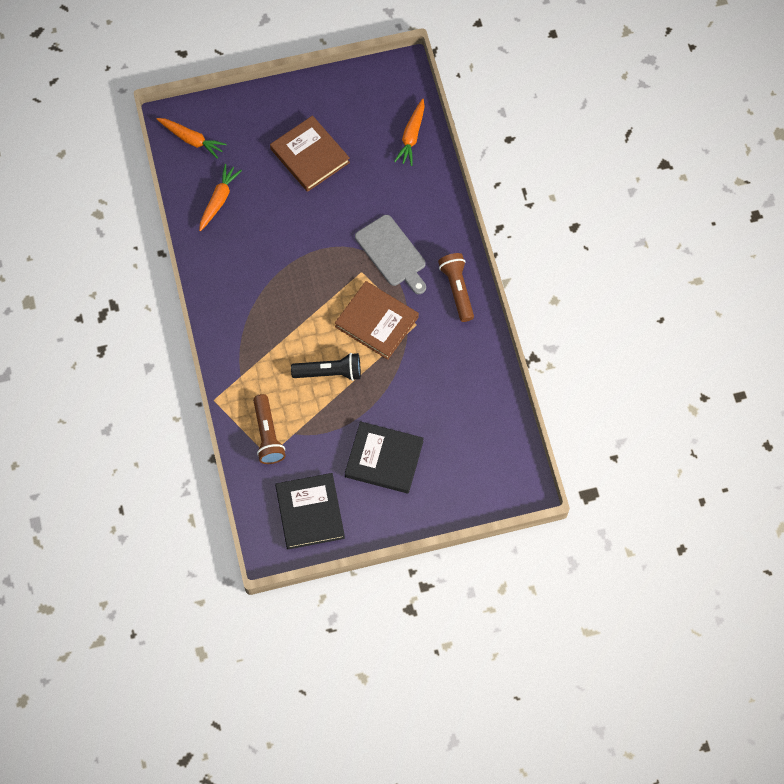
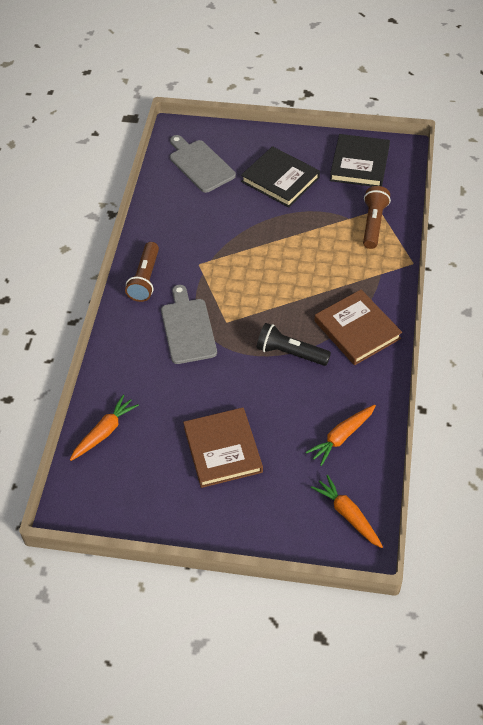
camera: 155 degrees left, 15 degrees down
black flashlight [291,353,361,381] -> black flashlight moved to [257,323,331,366]
brown book [335,281,419,360] -> brown book moved to [315,290,402,365]
none -> grey cutting board [170,135,236,193]

